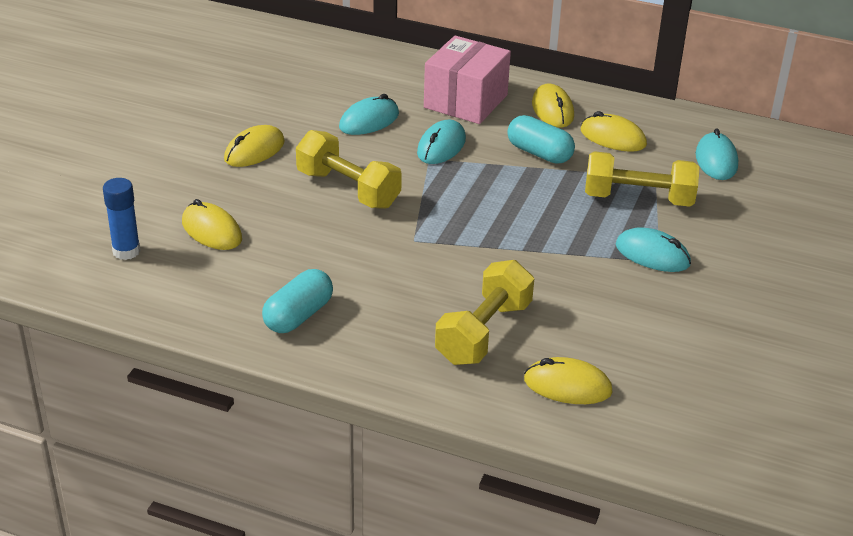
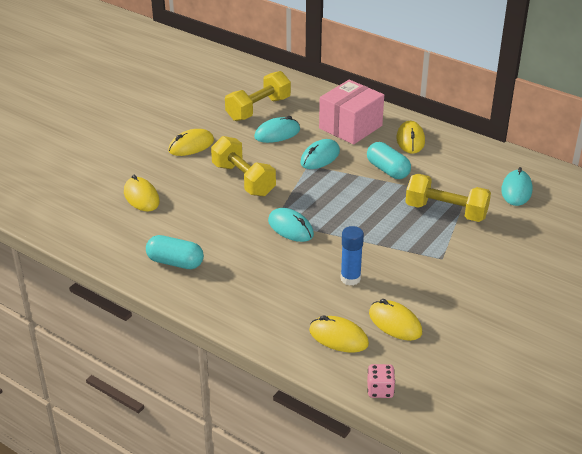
camera: 15 degrees right, 0 degrees up
blue glue stick [103,178,141,260] -> blue glue stick moved to [341,226,364,286]
turquoise capsule [262,269,333,333] -> turquoise capsule turned 60 degrees clockwise [146,235,204,269]
yellow dumbbell [435,260,534,365] -> yellow dumbbell moved to [225,71,291,121]
yellow mouse [580,111,647,152] -> yellow mouse moved to [369,299,422,341]
turquoise mouse [615,227,691,272] -> turquoise mouse moved to [268,208,314,242]
none -> pink dice [367,364,395,398]

